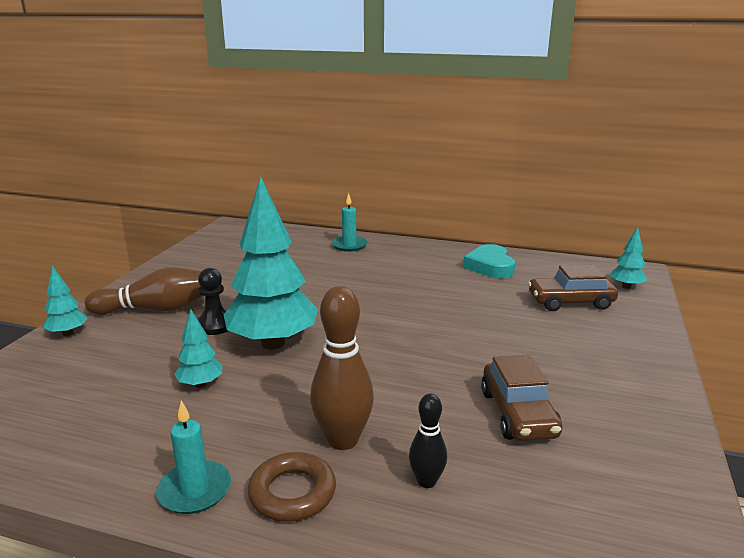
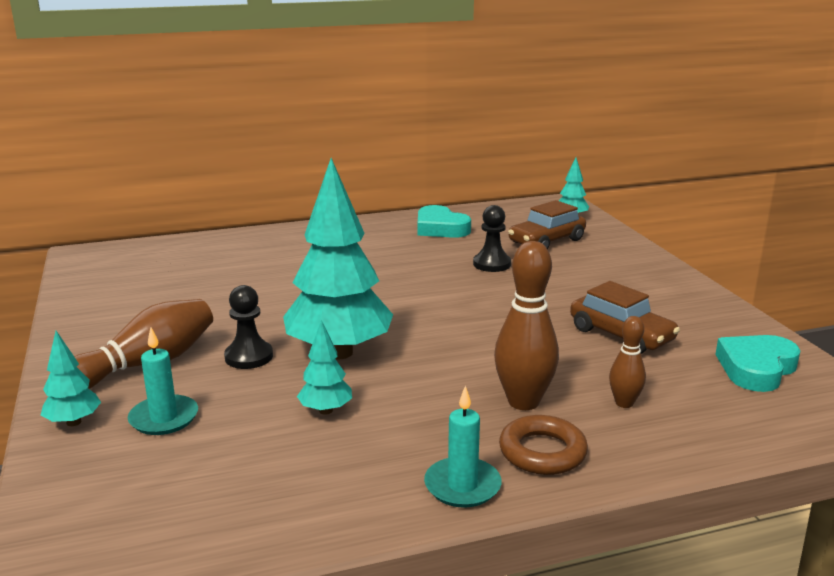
camera: 35 degrees left, 0 degrees up
turquoise candle [331,193,368,252] -> turquoise candle moved to [128,328,198,435]
black bowling pin [409,394,447,488] -> brown bowling pin [609,316,646,408]
none -> black pawn [473,205,511,272]
none -> turquoise heart [715,335,801,392]

